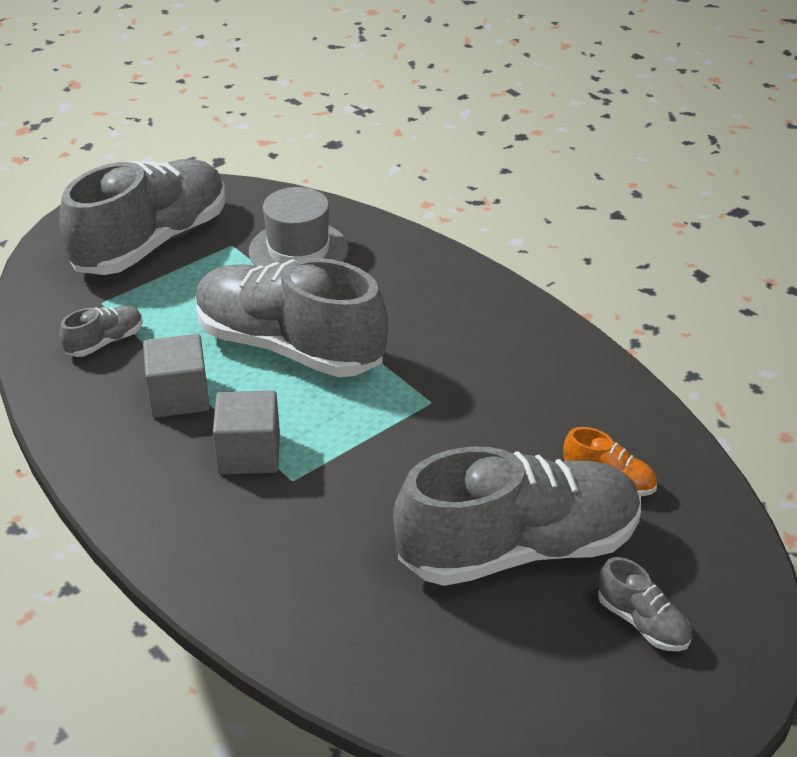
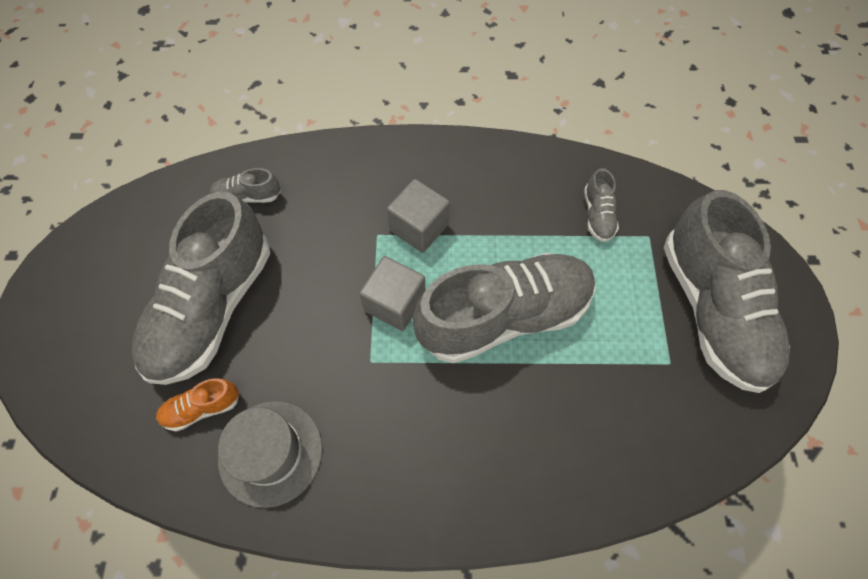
camera: 130 degrees right, 25 degrees up
grey cube [143,334,210,418] -> grey cube moved to [359,256,425,331]
grey hat [249,187,348,268] -> grey hat moved to [218,401,322,508]
grey shoe [598,557,692,651] -> grey shoe moved to [210,168,281,203]

